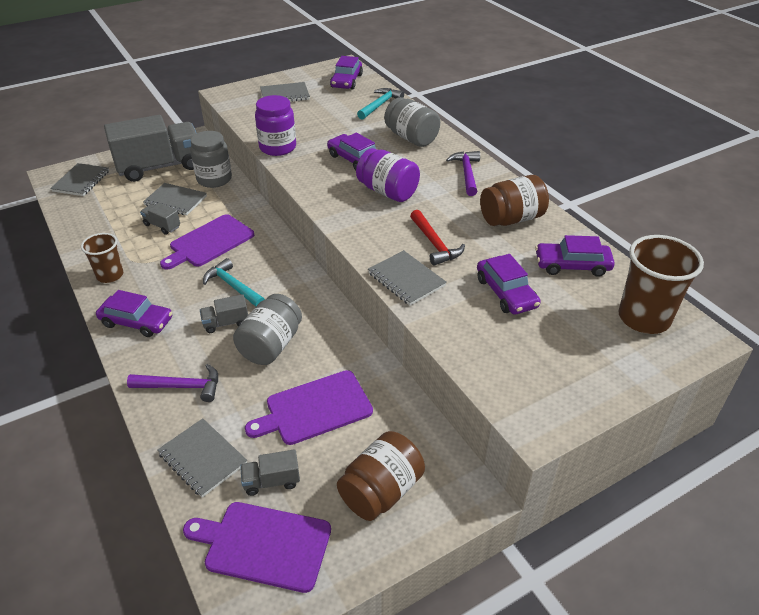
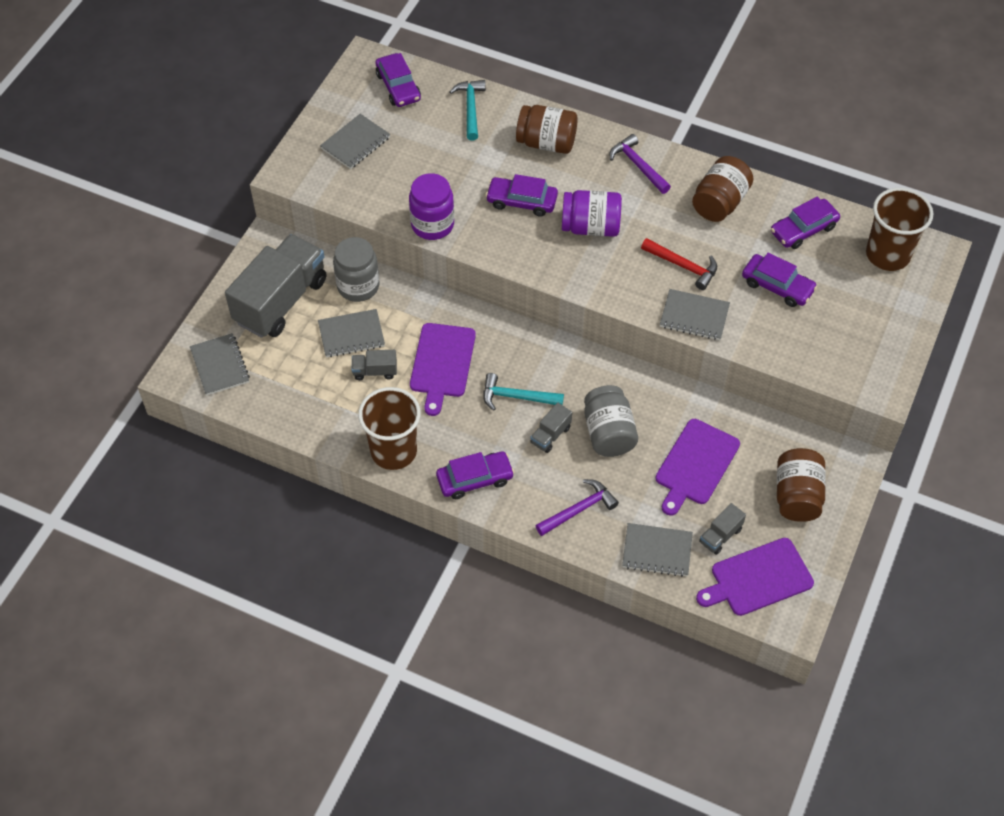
camera: 35 degrees left, 15 degrees up
brown cup [81,233,123,283] -> brown cup [358,387,421,470], size x1.62
grey jar [384,97,440,147] -> brown jar [516,105,578,154]

